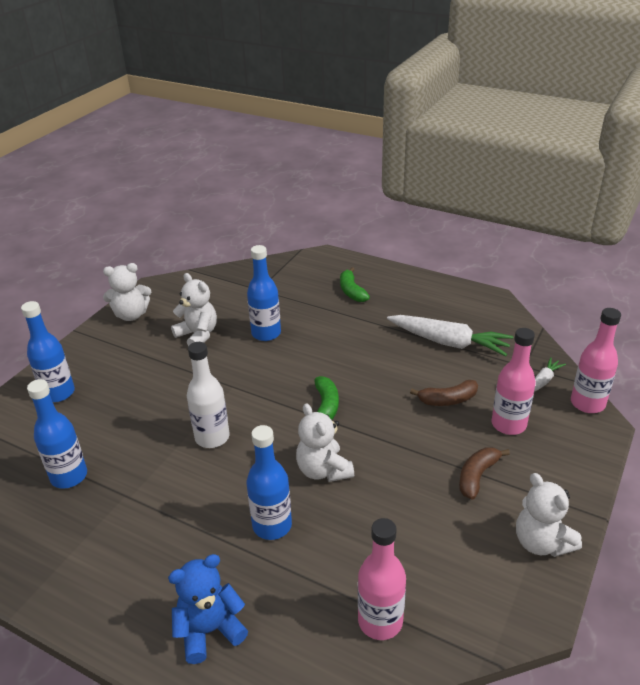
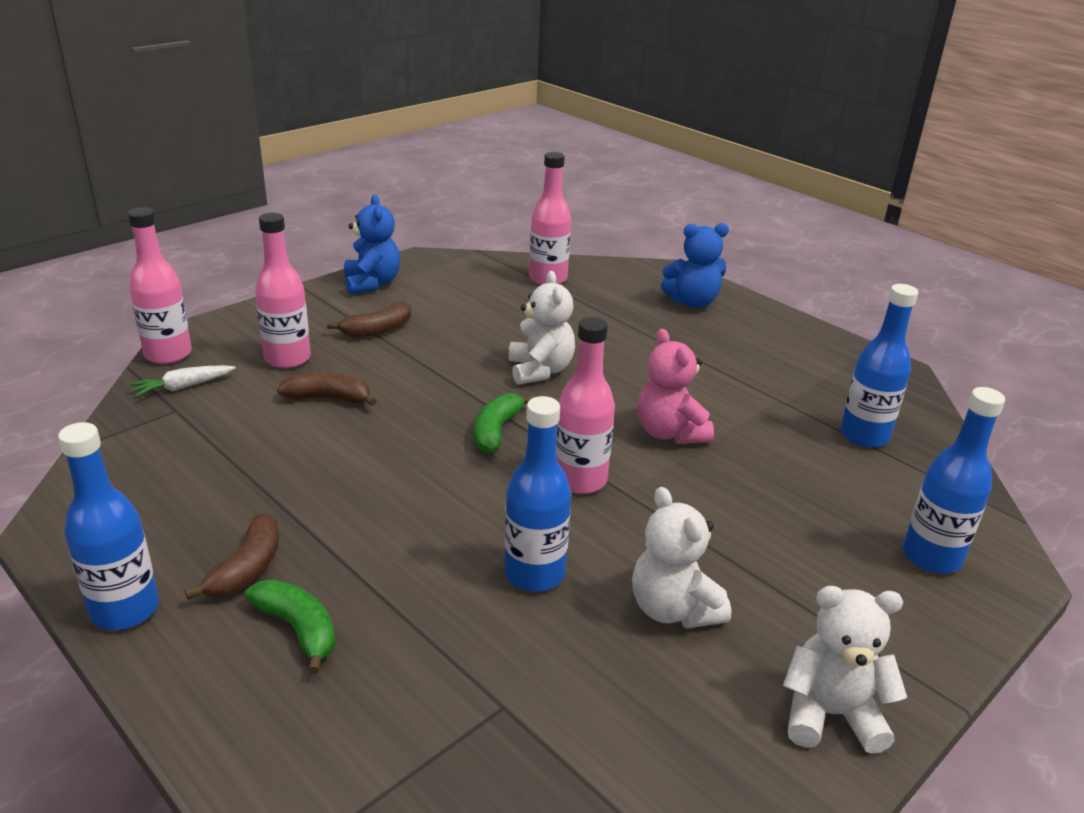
camera: 165 degrees left, 5 degrees down
white bottle [187,342,230,448] -> pink teddy bear [638,329,714,444]
blue bottle [247,425,292,540] -> blue bottle moved to [58,422,159,630]
green banana [340,267,370,302] -> green banana turned 45 degrees counterclockwise [245,579,335,674]
white carrot [387,315,513,356] -> none
white teddy bear [516,473,582,557] -> blue teddy bear [344,195,400,294]
none -> brown banana [185,513,279,600]
none -> pink bottle [556,317,615,494]

